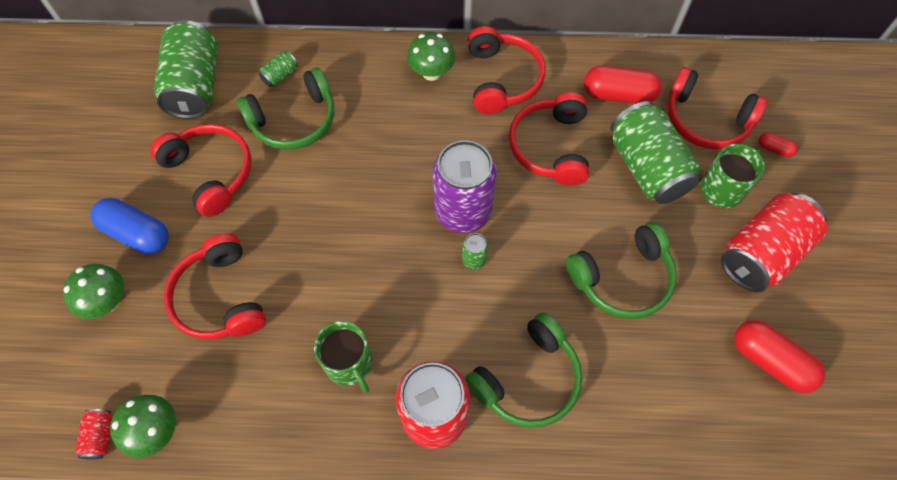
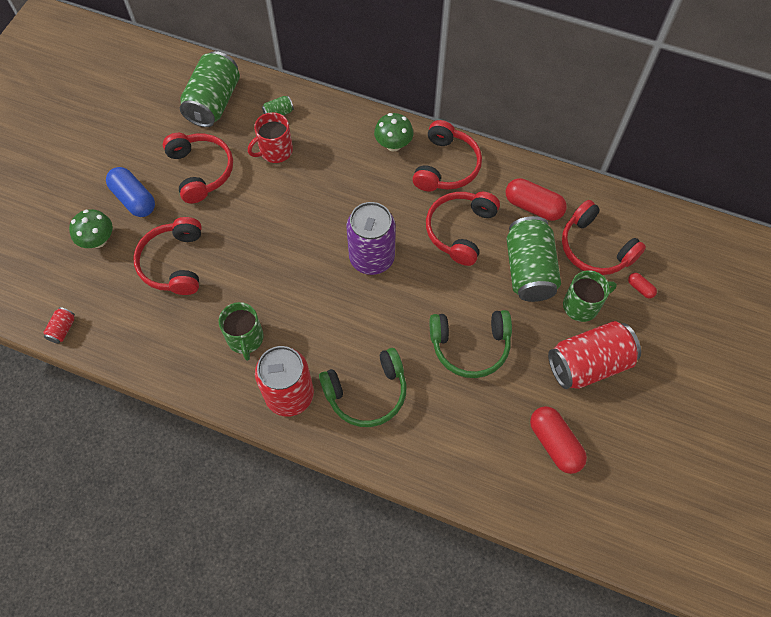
camera: 20 degrees right, 0 degrees up
green mushroom [110,395,176,458] -> none
green headphones [237,68,334,150] -> red mug [248,112,293,163]
green can [462,233,488,270] -> none

